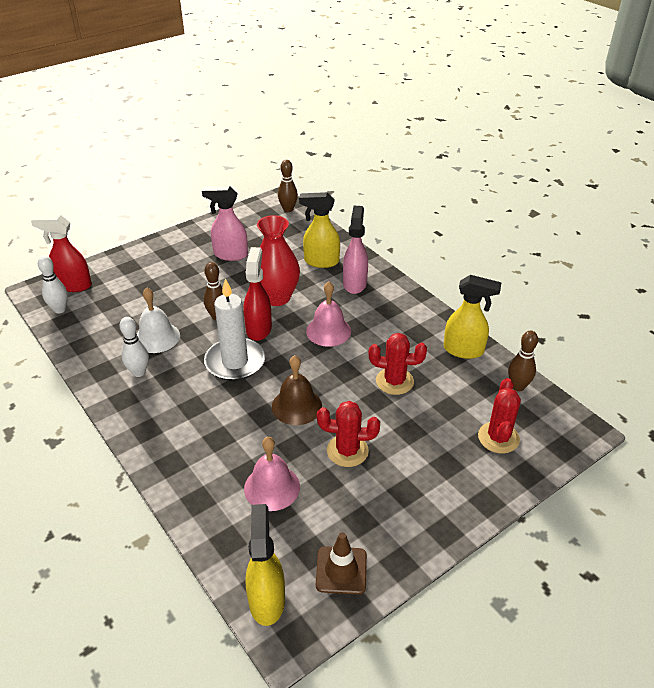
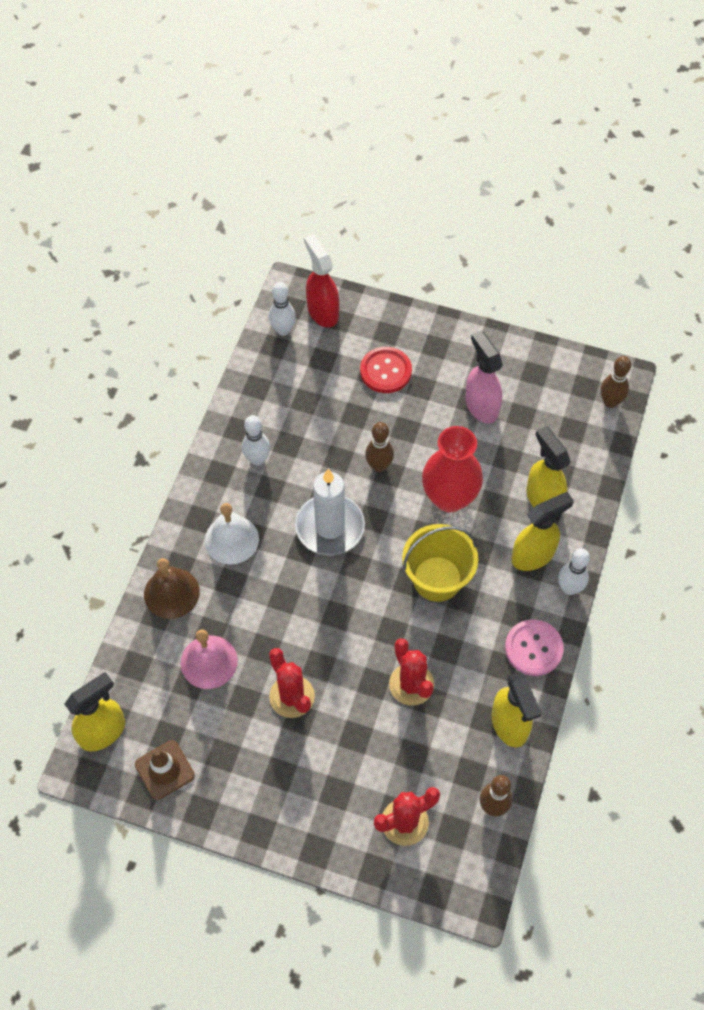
camera: 55 degrees right, 20 degrees up
white bell [137,287,180,353] -> white bell moved to [205,503,259,564]
red spray bottle [244,247,272,341] -> none
brown bell [272,355,322,425] -> brown bell moved to [144,558,200,619]
pink bell [306,281,351,347] -> yellow bucket [402,524,478,602]
pink spray bottle [343,206,368,294] -> yellow spray bottle [511,492,574,571]
none -> red button [360,347,412,393]
none -> pink button [505,619,564,676]
none -> white bowling pin [558,548,590,595]

